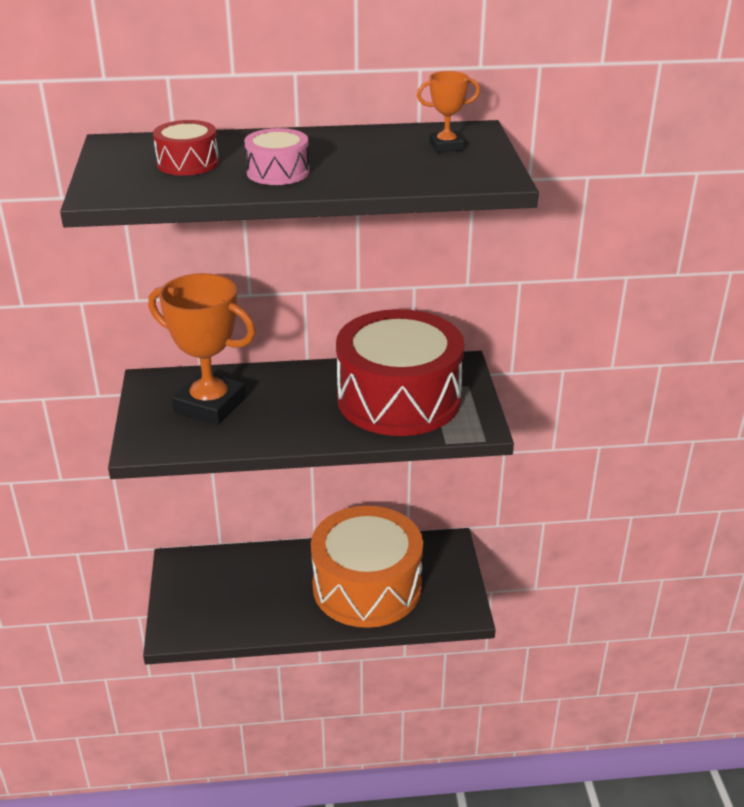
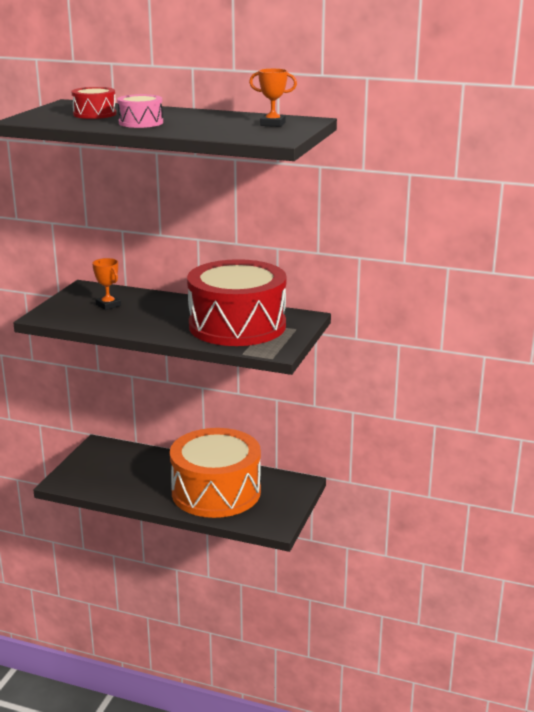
camera: 25 degrees right, 10 degrees down
orange trophy [148,273,256,425] -> orange trophy [92,258,121,310], size x0.47

